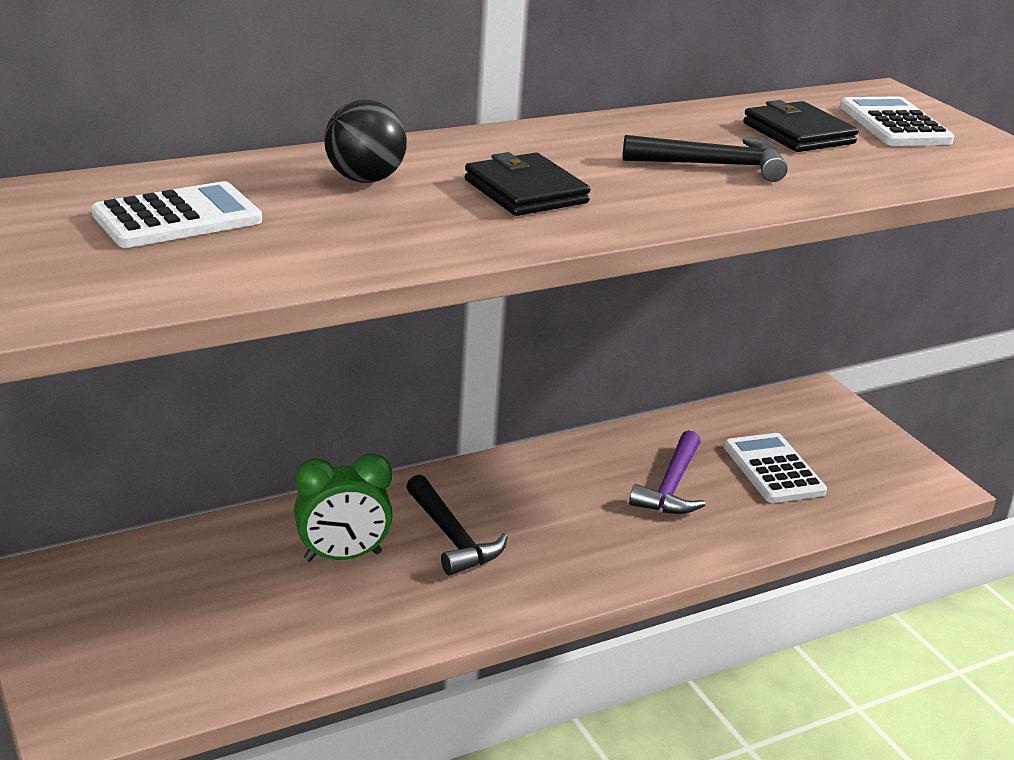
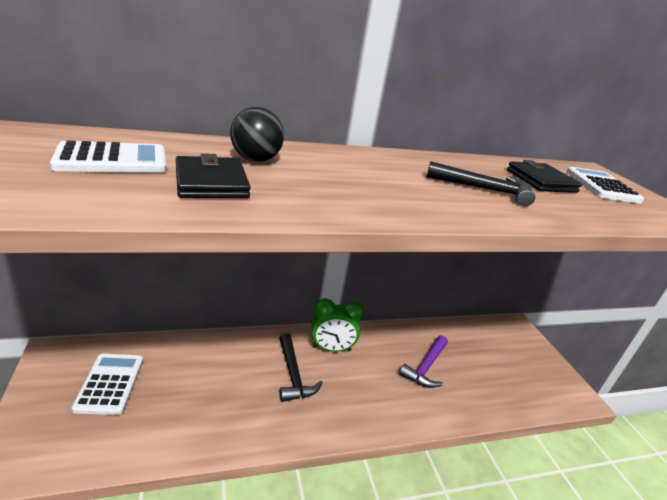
camera: 10 degrees right, 0 degrees up
green clock [294,453,393,561] -> green clock moved to [311,298,364,352]
black wallet [465,152,590,216] -> black wallet moved to [176,153,251,198]
white calculator [724,433,827,503] -> white calculator moved to [72,354,143,415]

